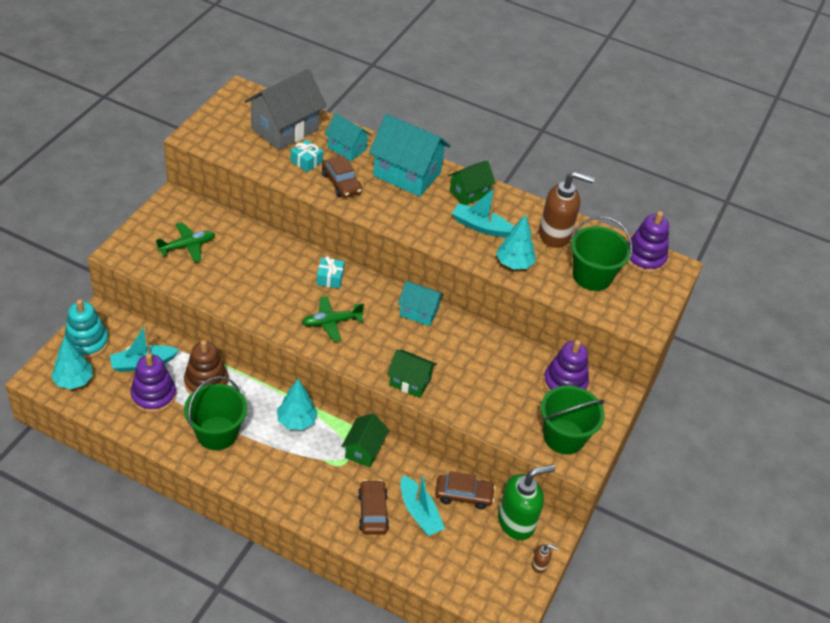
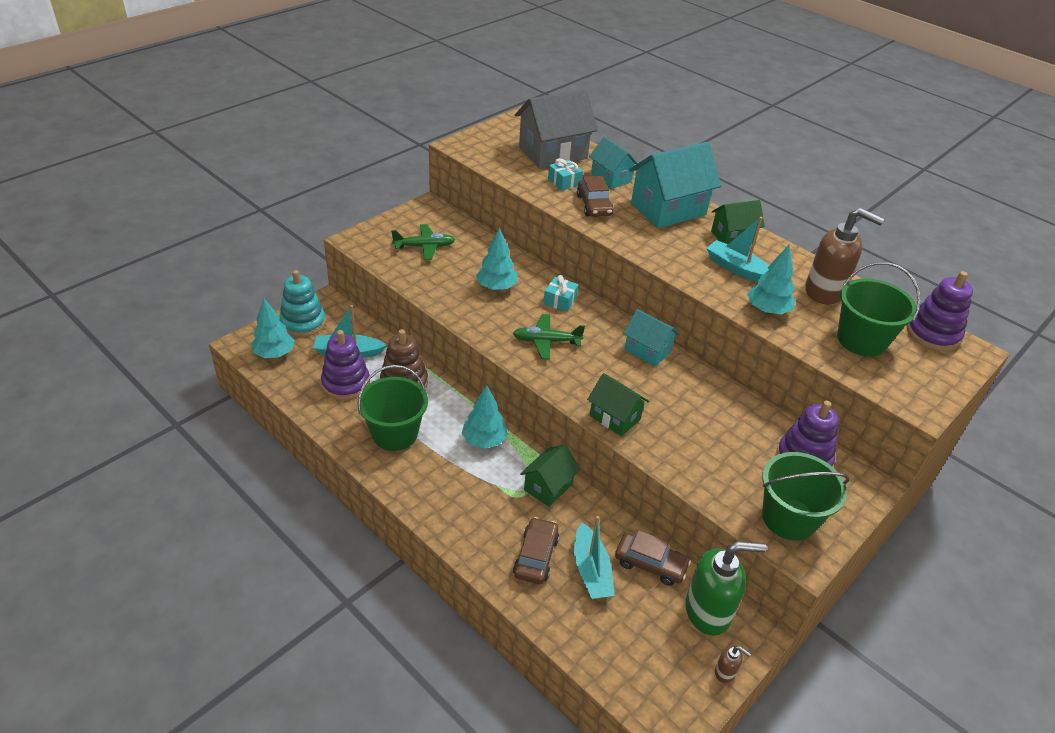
camera: 20 degrees right, 5 degrees down
turquoise house [369,114,451,197] -> turquoise house turned 75 degrees counterclockwise [629,142,721,228]
none -> turquoise tree [476,227,518,291]

